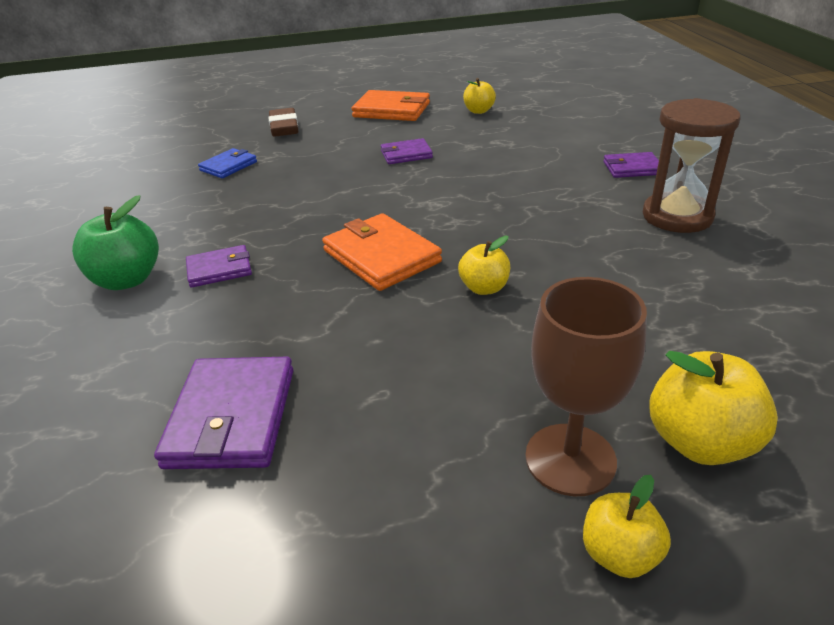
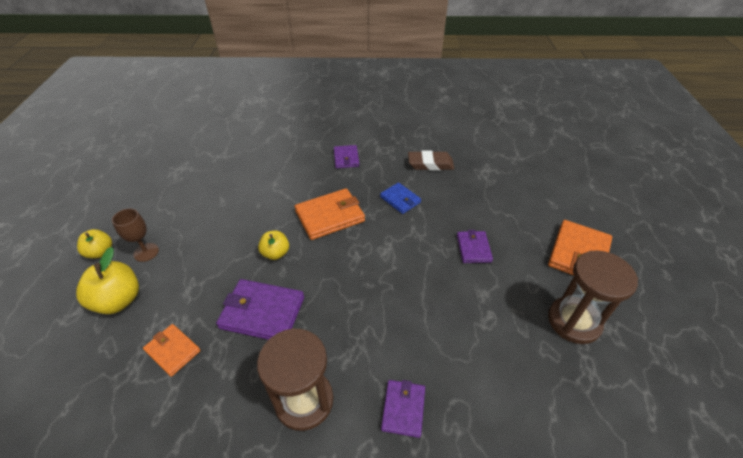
camera: 100 degrees right, 10 degrees up
green apple [72,195,159,290] -> none
purple wallet [154,357,294,469] -> purple wallet moved to [216,279,304,340]
blue wallet [198,148,257,178] -> blue wallet moved to [380,182,421,214]
brown eraser [268,108,299,137] -> brown eraser moved to [408,151,454,171]
yellow apple [463,78,496,114] -> brown hourglass [548,250,638,344]
brown goblet [525,277,647,496] -> brown goblet [112,208,159,262], size x0.63
none -> orange wallet [143,324,201,377]

